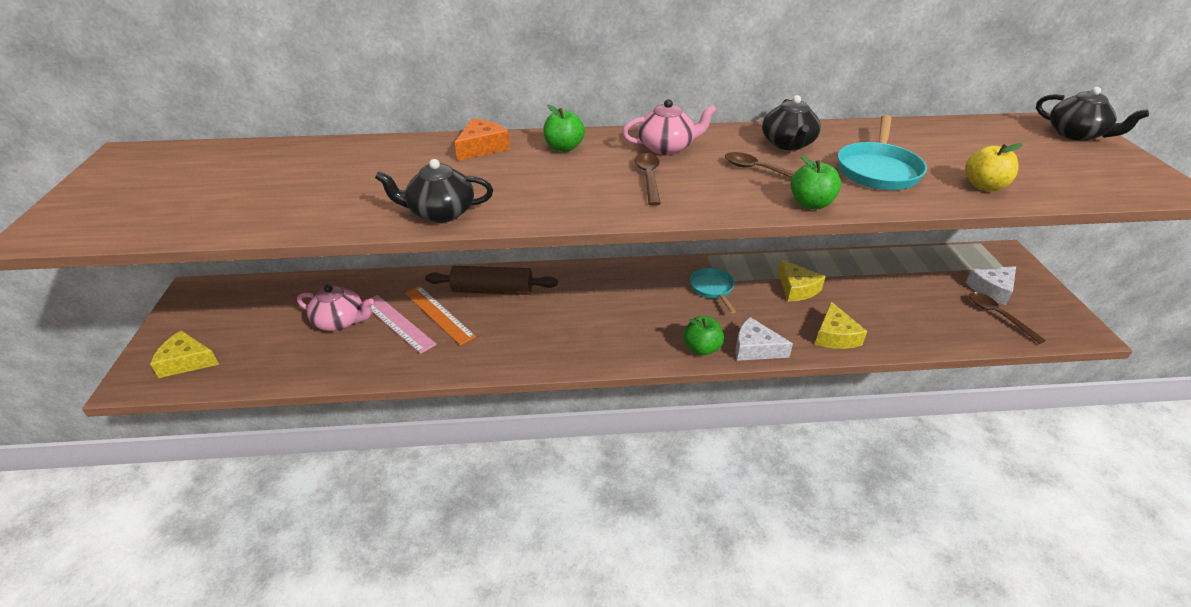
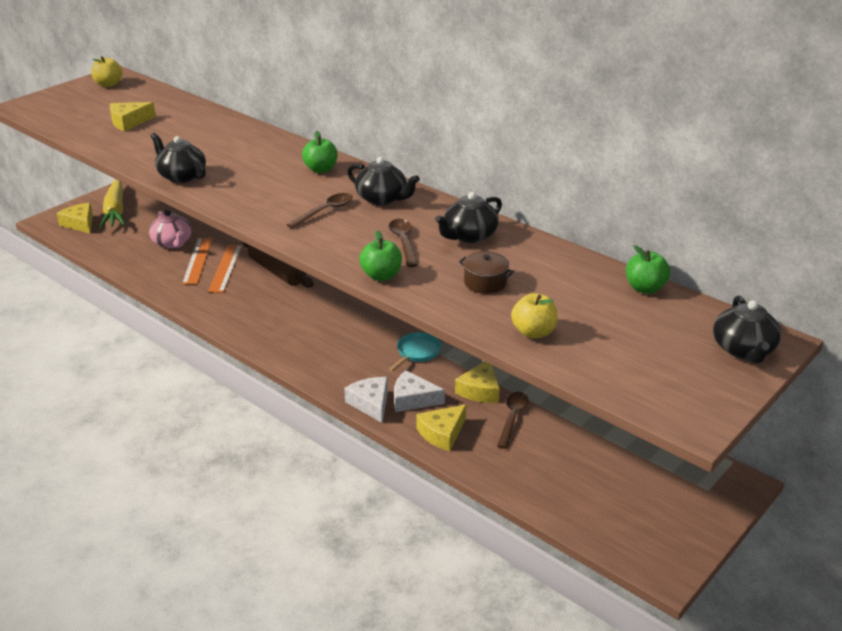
camera: 45 degrees right, 5 degrees down
pink ruler [362,295,437,354] -> orange ruler [182,238,213,285]
orange cheese [455,119,510,161] -> none
pink teapot [622,99,717,155] -> black teapot [347,157,420,205]
green apple [683,316,724,355] -> green apple moved to [626,245,670,294]
turquoise pan [838,115,927,190] -> brown pot [459,251,514,294]
white cheese [965,266,1016,305] -> white cheese moved to [394,370,445,412]
brown spoon [969,292,1046,344] -> brown spoon moved to [497,392,529,449]
none -> yellow apple [91,56,122,87]
none -> yellow carrot [99,179,125,228]
none -> yellow cheese [109,102,156,131]

